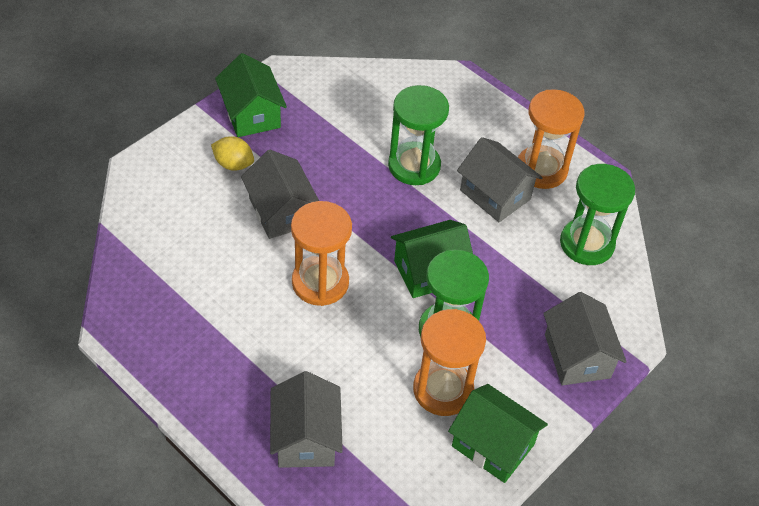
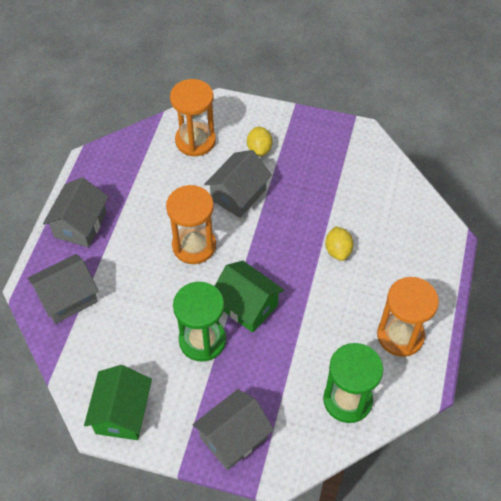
camera: 65 degrees right, 5 degrees up
green house [215,53,287,137] -> none
green hourglass [388,85,449,185] -> yellow lemon [325,226,354,261]
orange hourglass [413,309,486,416] -> orange hourglass moved to [170,79,216,156]
grey house [457,137,543,222] -> grey house moved to [43,177,108,247]

